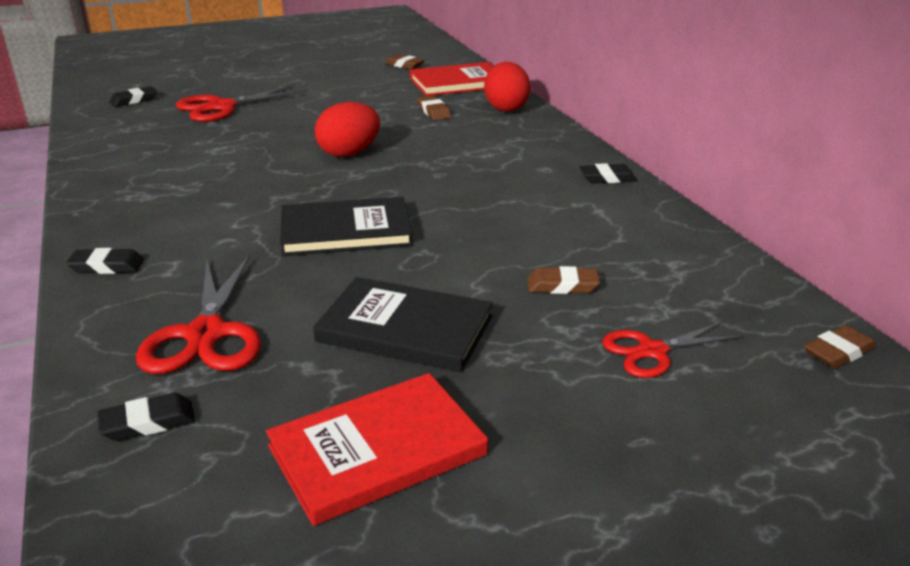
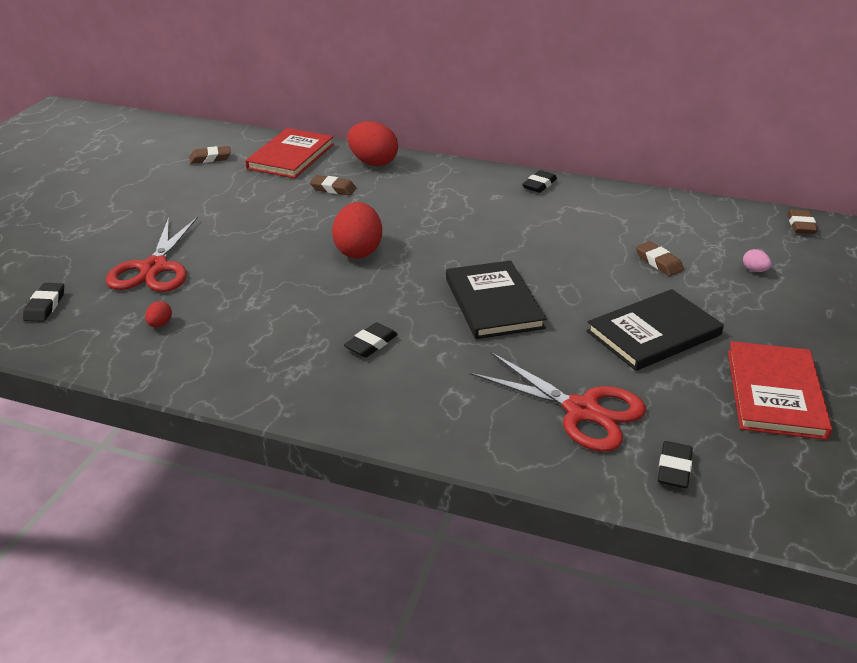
camera: 50 degrees left, 5 degrees up
black eraser [66,248,144,274] -> black eraser moved to [344,322,398,357]
black book [280,197,413,256] -> black book turned 45 degrees counterclockwise [446,261,547,339]
brown eraser [528,266,600,294] -> brown eraser turned 75 degrees counterclockwise [636,241,684,276]
red scissors [602,321,743,378] -> pink egg [743,249,771,272]
none -> red egg [145,301,172,327]

